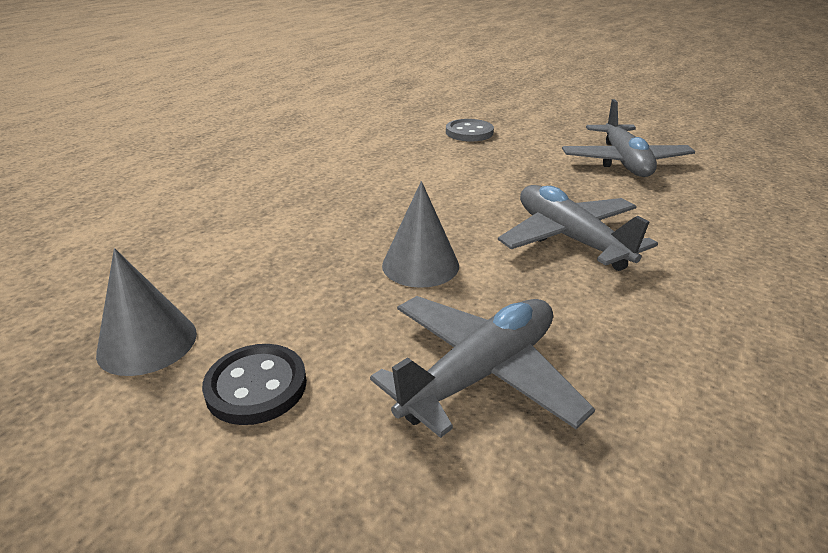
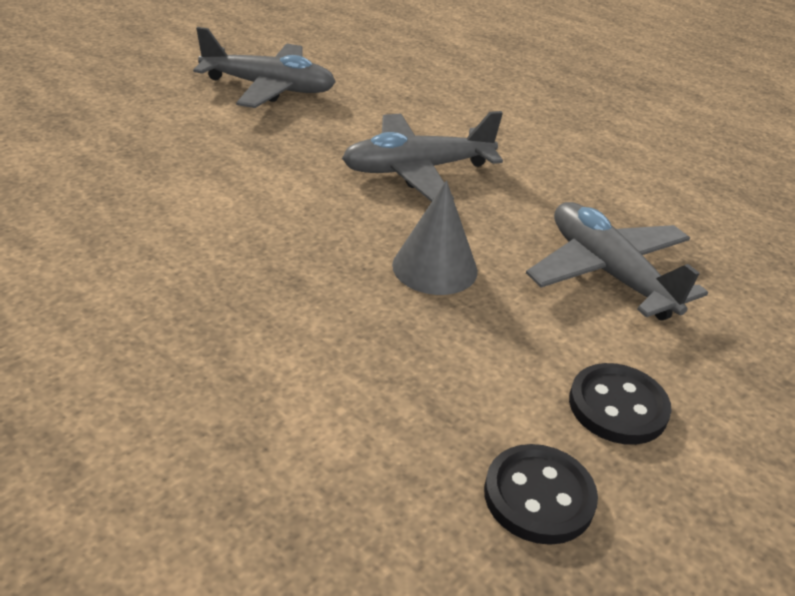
camera: 80 degrees left, 5 degrees up
grey cone [96,248,197,376] -> black button [484,444,598,545]
grey button [446,119,494,141] -> none

